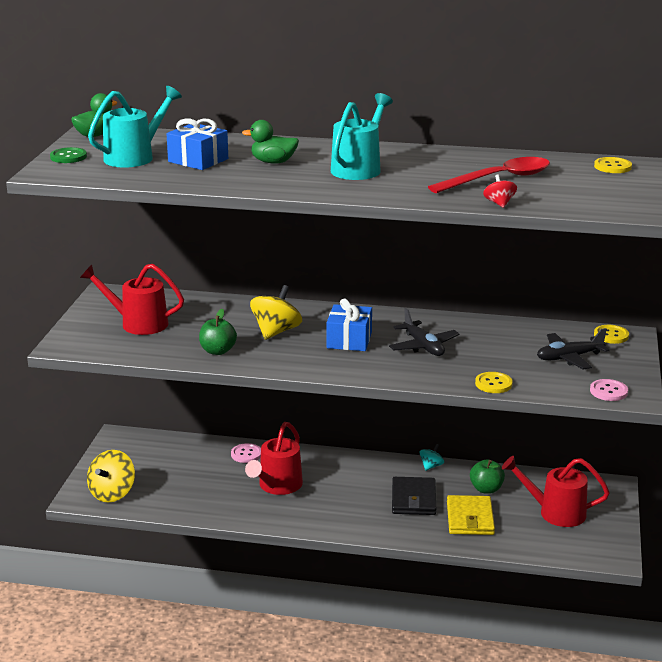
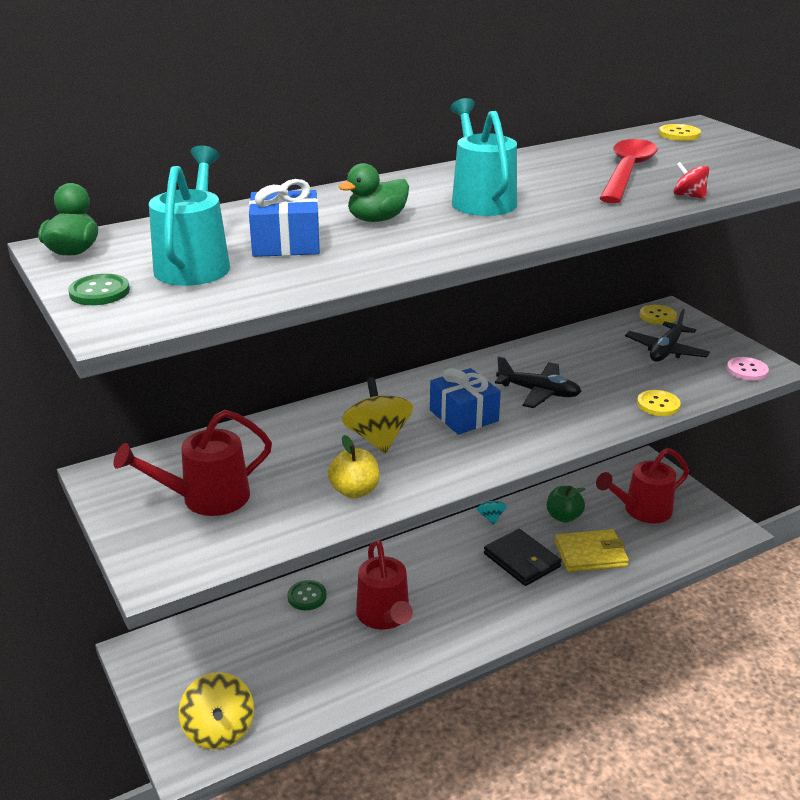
camera: 40 degrees left, 5 degrees up
green apple [199,309,237,355] -> yellow apple [328,435,380,498]
pink button [231,443,261,463] -> green button [287,580,327,610]
yellow wallet [447,495,495,535] -> yellow wallet turned 60 degrees counterclockwise [555,529,629,572]

